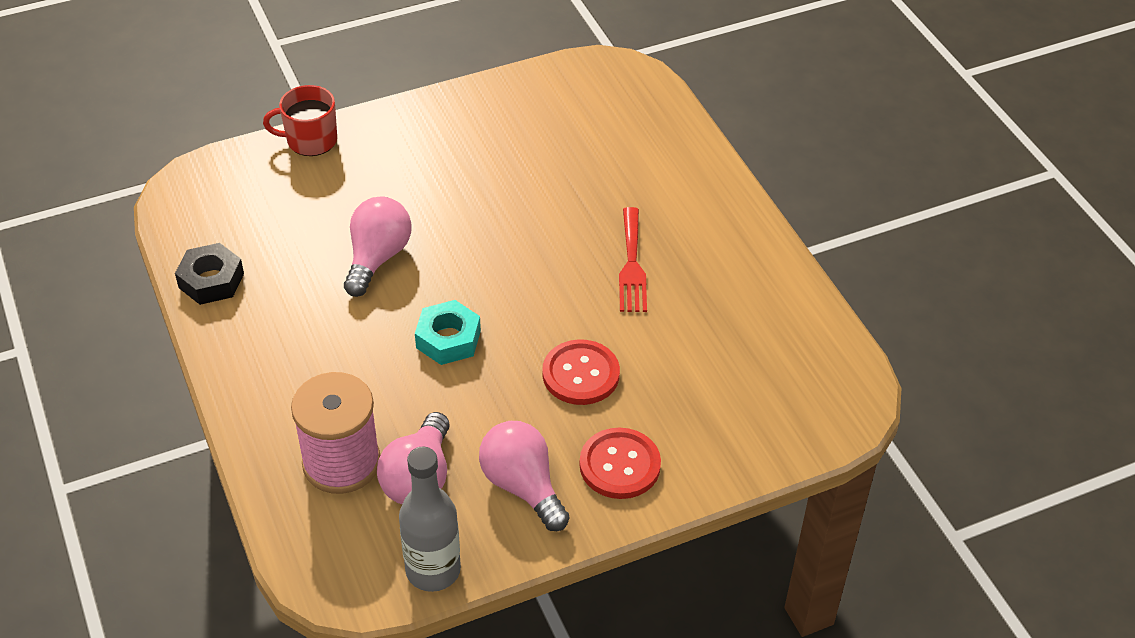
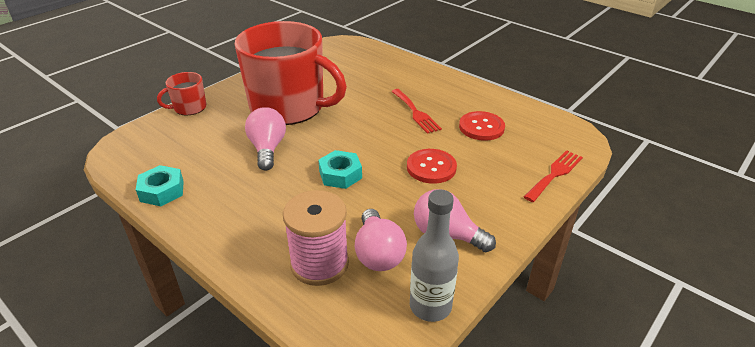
camera: 25 degrees left, 10 degrees down
black nut [175,243,244,305] -> turquoise nut [136,165,184,206]
red button [580,428,661,499] -> red button moved to [459,111,505,141]
none -> red mug [235,21,347,125]
none -> red fork [524,150,583,202]

